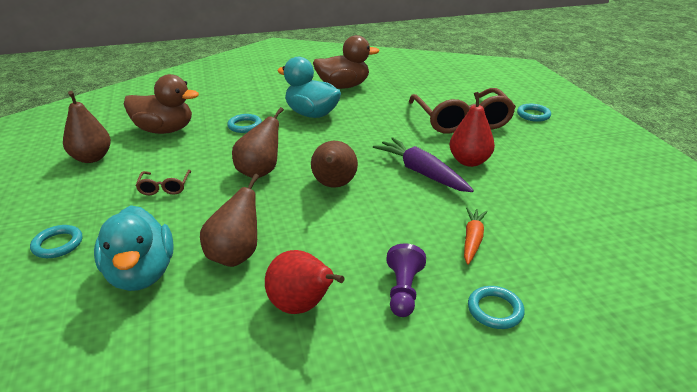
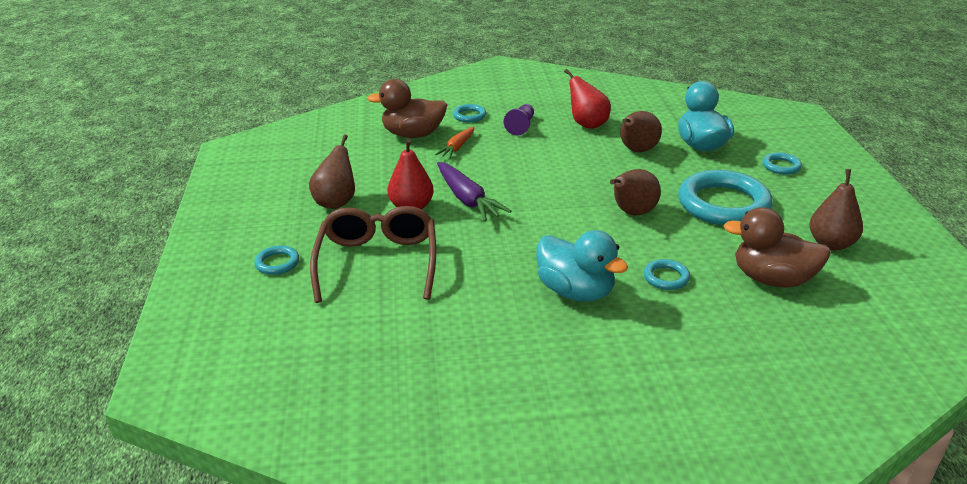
camera: 170 degrees left, 0 degrees up
brown glasses [136,170,191,195] -> turquoise ring [678,170,773,225]
brown pear [311,141,358,188] -> brown pear moved to [309,135,355,209]
brown duck [313,35,379,89] -> brown duck moved to [367,79,447,138]

